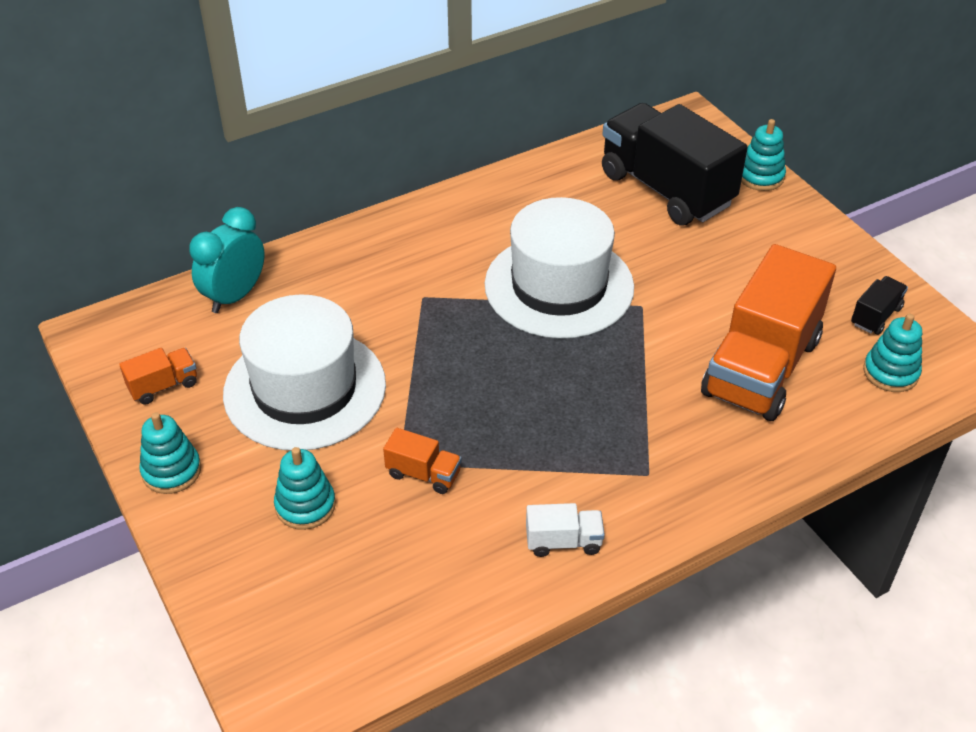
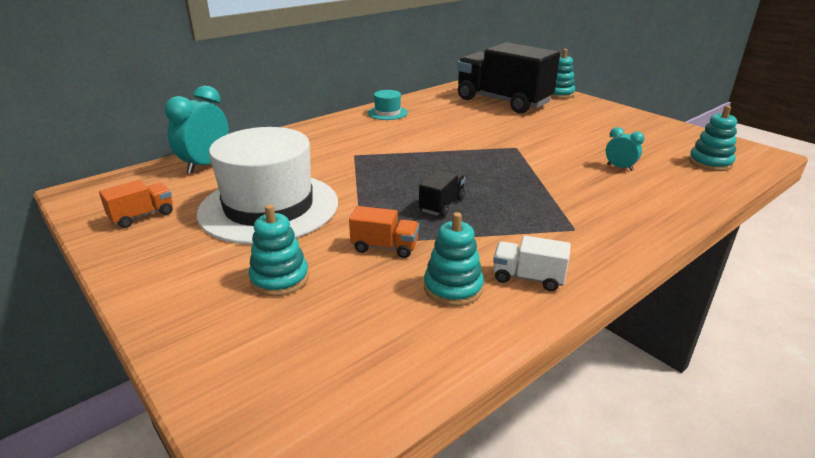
camera: 10 degrees left, 15 degrees down
turquoise stacking toy [140,412,201,494] -> turquoise stacking toy moved to [424,212,484,306]
white hat [485,197,634,339] -> none
white truck [526,503,605,557] -> white truck turned 150 degrees counterclockwise [493,236,571,291]
orange truck [701,244,836,421] -> turquoise clock [606,127,644,171]
black truck [851,276,908,335] -> black truck moved to [419,170,465,217]
none -> turquoise hat [368,90,408,120]

